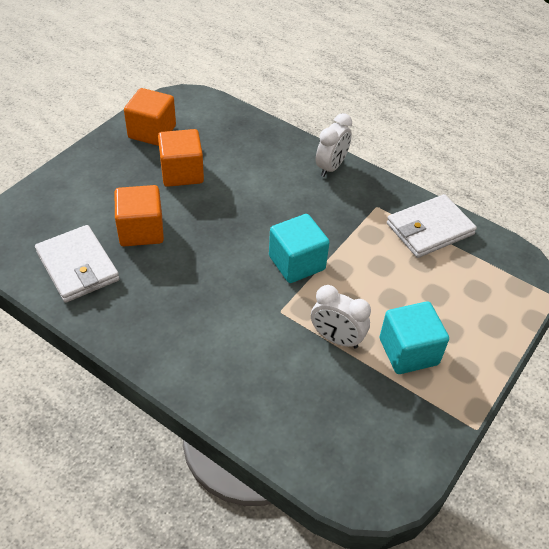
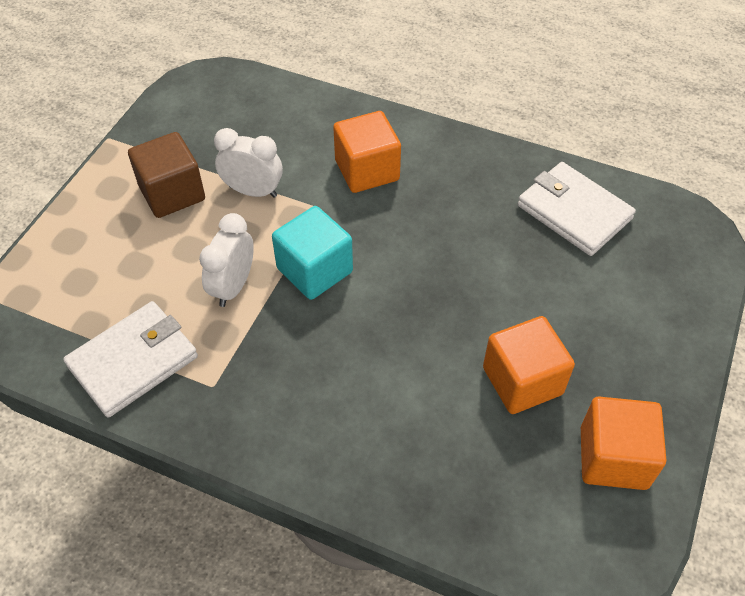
camera: 170 degrees right, 5 degrees up
orange cube [115,185,164,246] -> orange cube moved to [333,111,401,193]
white clock [316,113,352,177] -> white clock moved to [199,213,254,307]
turquoise cube [379,302,449,374] -> brown cube [128,132,205,218]

